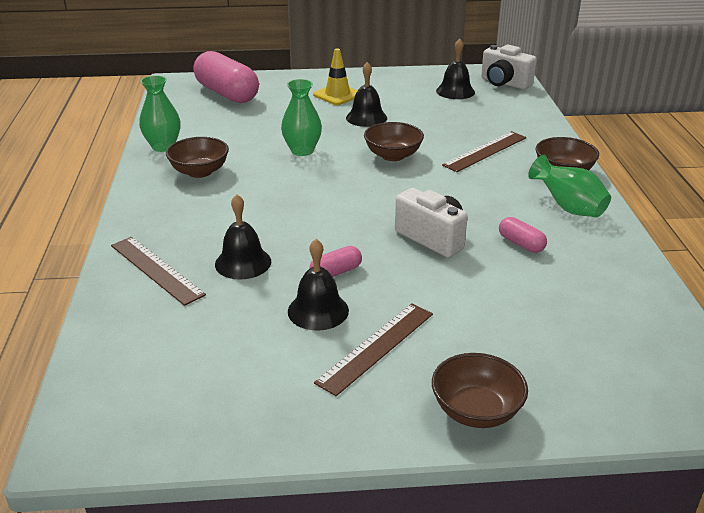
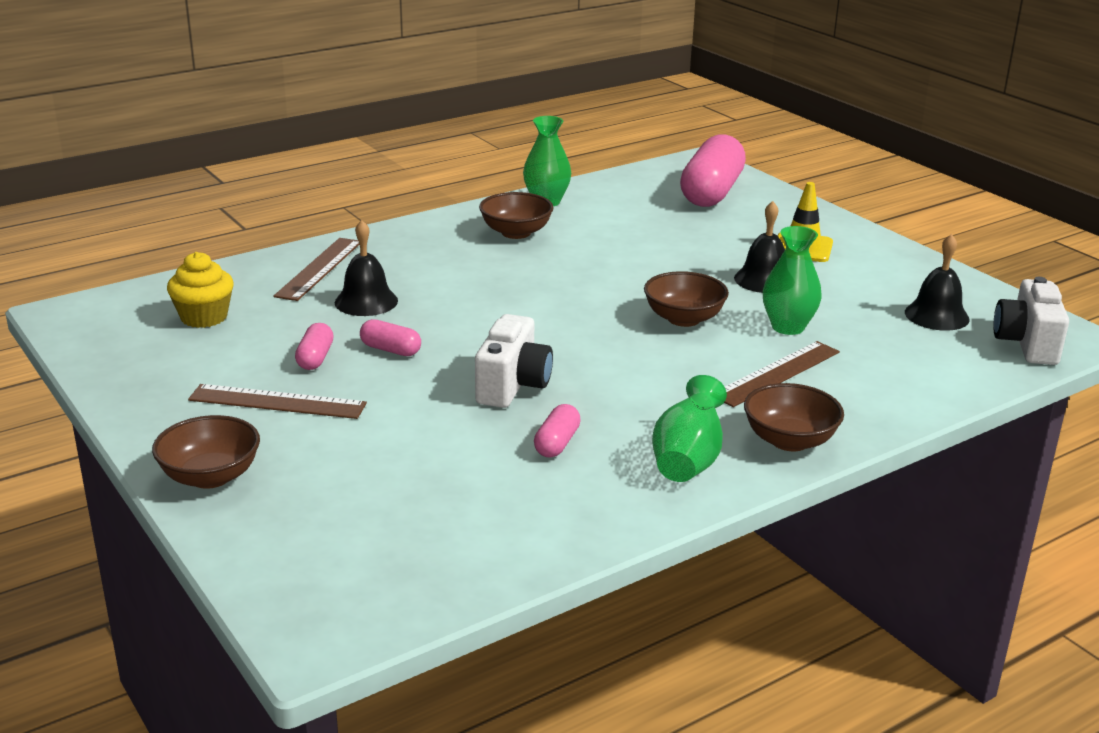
camera: 60 degrees right, 5 degrees down
green vase [281,79,322,156] -> green vase moved to [763,226,822,335]
black bell [288,239,349,331] -> pink capsule [295,323,334,370]
brown ruler [442,131,526,172] -> brown ruler turned 60 degrees counterclockwise [724,341,840,407]
none -> yellow cupcake [167,252,234,328]

